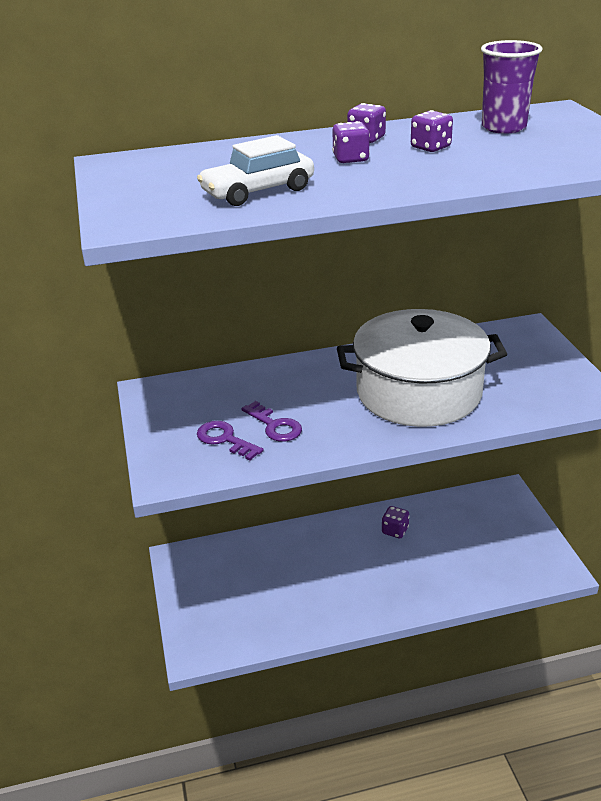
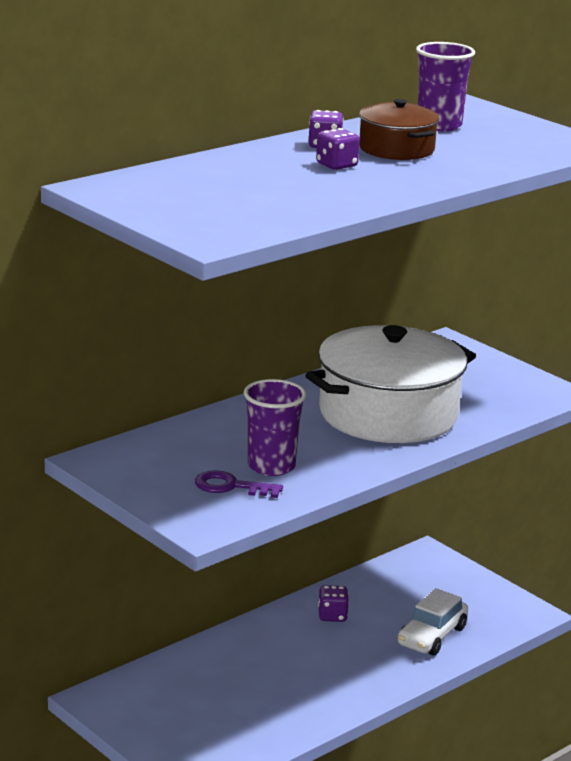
camera: 30 degrees left, 10 degrees down
white car [197,135,314,206] -> white car moved to [398,588,468,656]
purple key [242,401,302,442] -> purple cup [244,379,306,476]
purple dice [411,110,453,152] -> brown pot [359,99,439,160]

